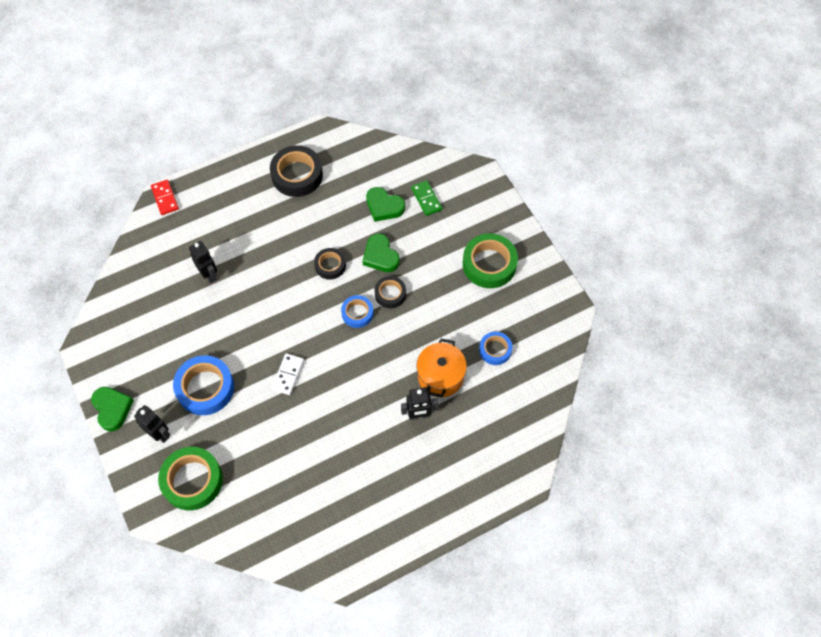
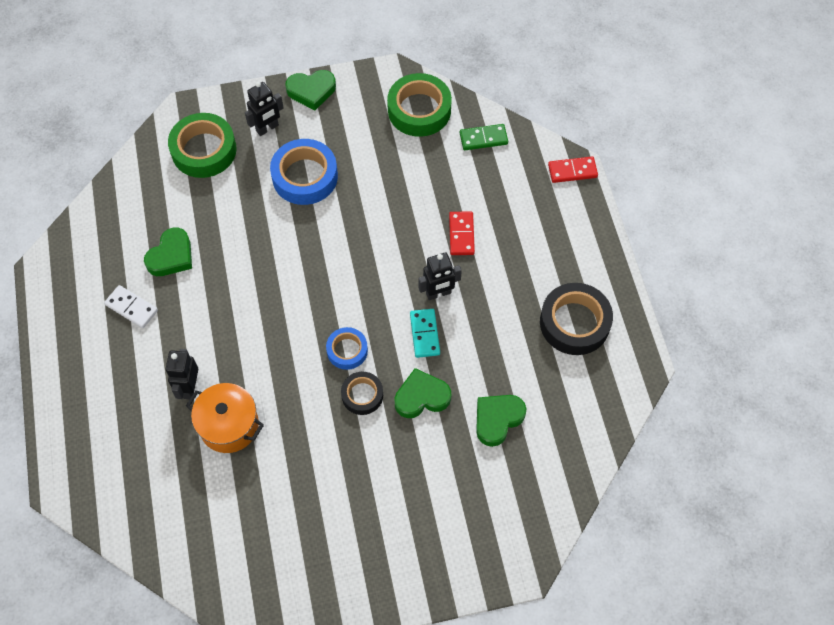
camera: 105 degrees right, 0 degrees up
black robot [189,241,217,283] -> black robot moved to [418,252,462,300]
white domino [271,353,304,395] -> white domino moved to [104,285,158,328]
black tape [314,248,346,280] -> turquoise domino [410,309,440,358]
green domino [411,180,442,216] -> green domino moved to [460,124,508,150]
green tape [463,233,518,288] -> green tape moved to [387,73,452,137]
blue tape [479,332,512,365] -> none
none -> green heart [144,227,192,276]
none -> red domino [449,212,475,255]

